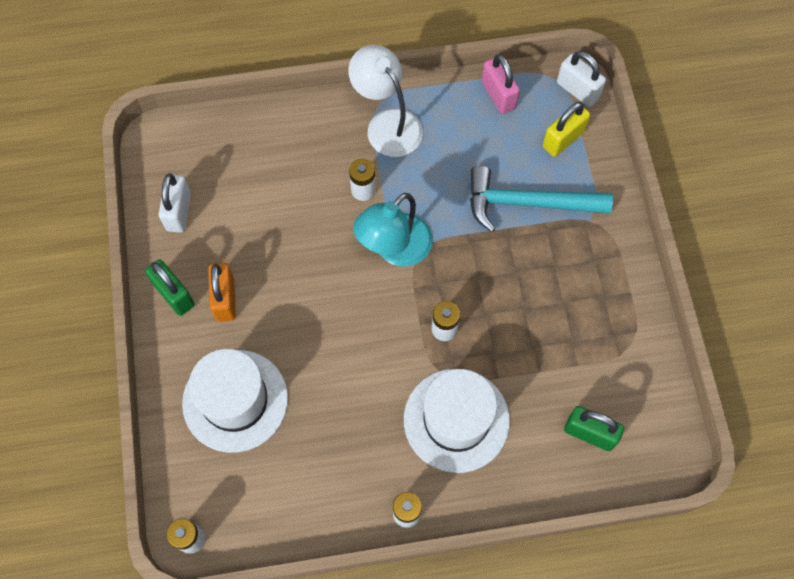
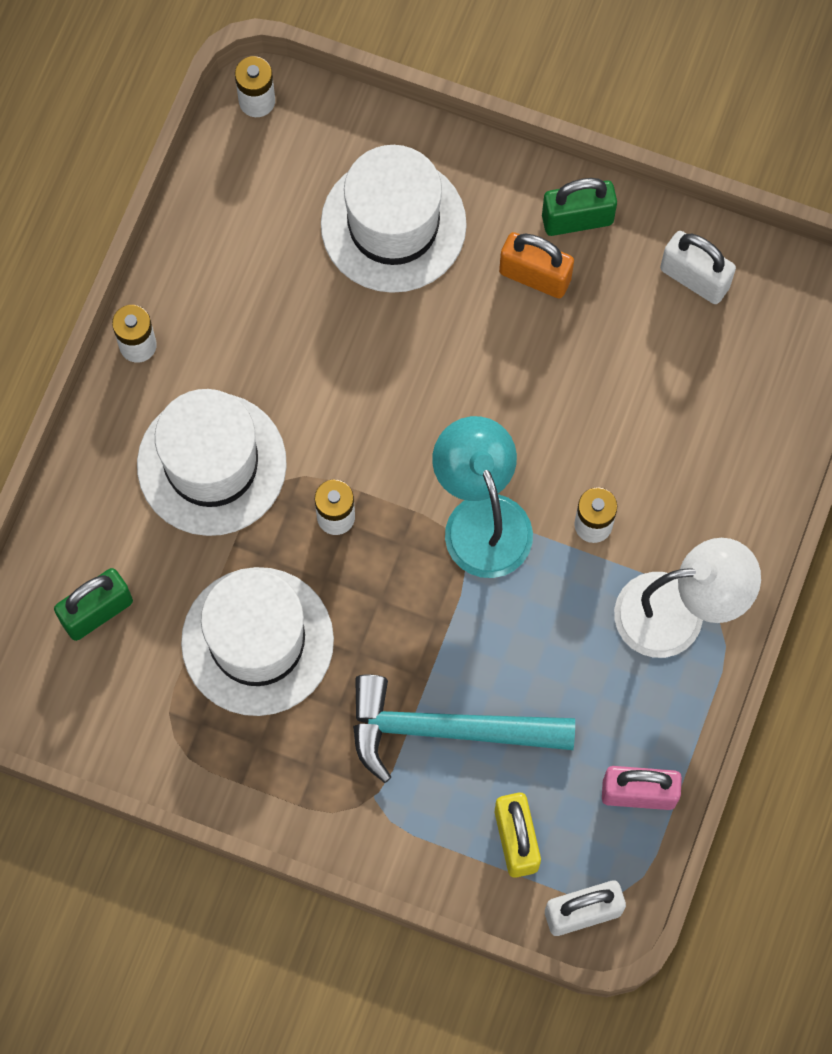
camera: 120 degrees right, 5 degrees up
turquoise hammer [470,166,613,232] -> turquoise hammer turned 120 degrees counterclockwise [353,674,575,783]
none -> white hat [181,567,334,716]

